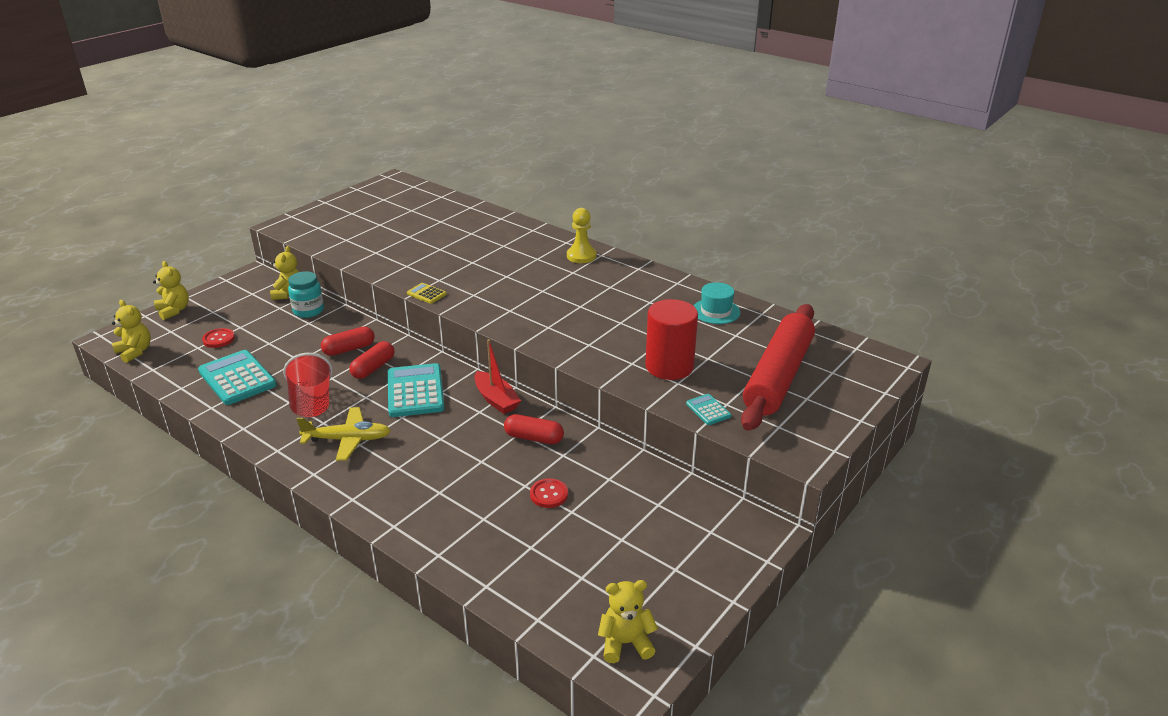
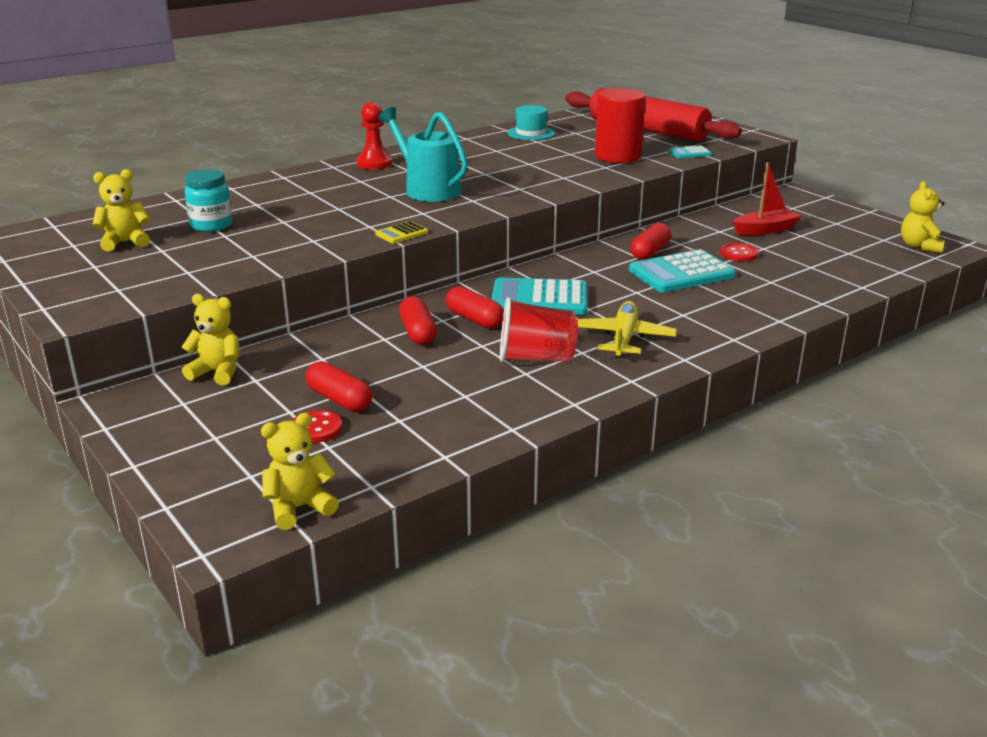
camera: 75 degrees left, 5 degrees down
yellow teddy bear [153,261,189,320] -> yellow teddy bear moved to [93,169,150,251]
turquoise calculator [198,350,277,405] -> turquoise calculator moved to [629,249,736,292]
turquoise jar [288,271,324,318] -> turquoise jar moved to [185,169,233,232]
red boat [474,339,521,414] -> red boat moved to [733,162,801,235]
yellow pawn [567,208,596,263] -> red pawn [357,102,392,169]
none -> red capsule [305,361,372,412]
none -> turquoise watering can [378,107,468,202]

